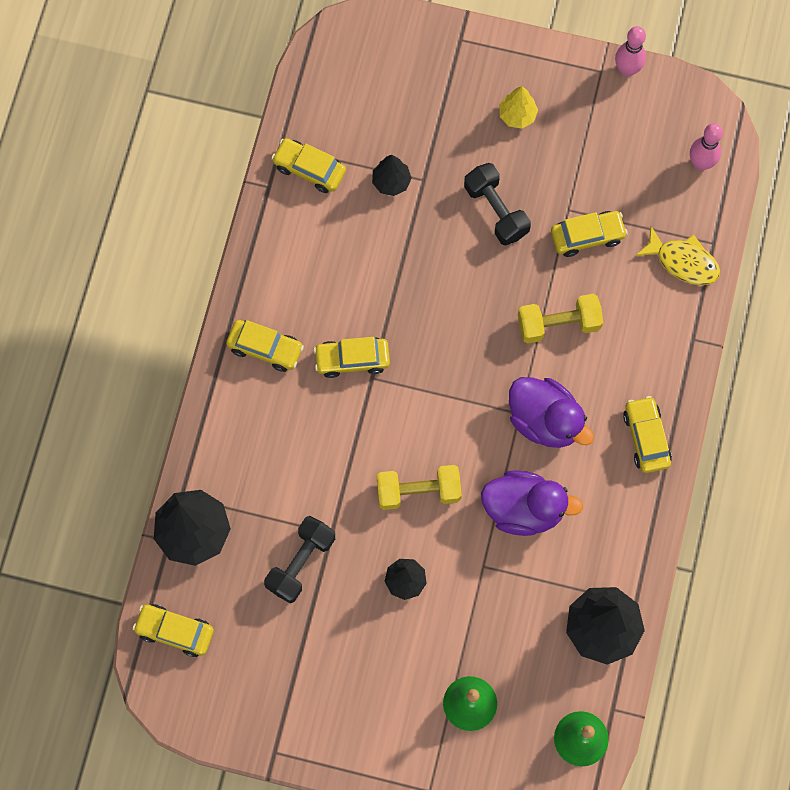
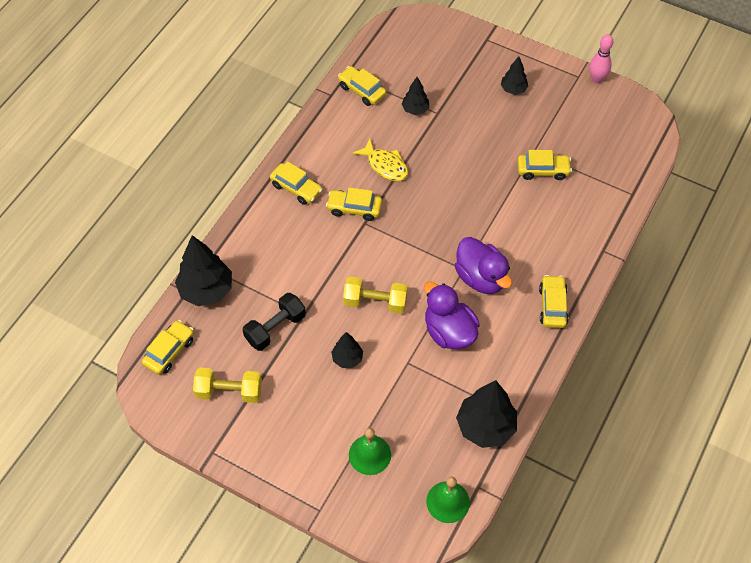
camera: 15 degrees right, 15 degrees down
yellow car [133,604,214,657] -> yellow car turned 90 degrees clockwise [142,320,194,375]
black dumbbell [464,163,531,246] -> none
purple duck [481,470,583,536] -> purple duck turned 150 degrees counterclockwise [424,281,480,349]
yellow tree [499,86,538,129] -> black tree [501,57,528,95]
yellow dumbbell [518,294,603,344] -> yellow dumbbell moved to [193,368,262,403]
yellow fish [635,226,720,285] -> yellow fish moved to [352,139,408,181]
pink bowling pin [690,123,723,170] -> none

